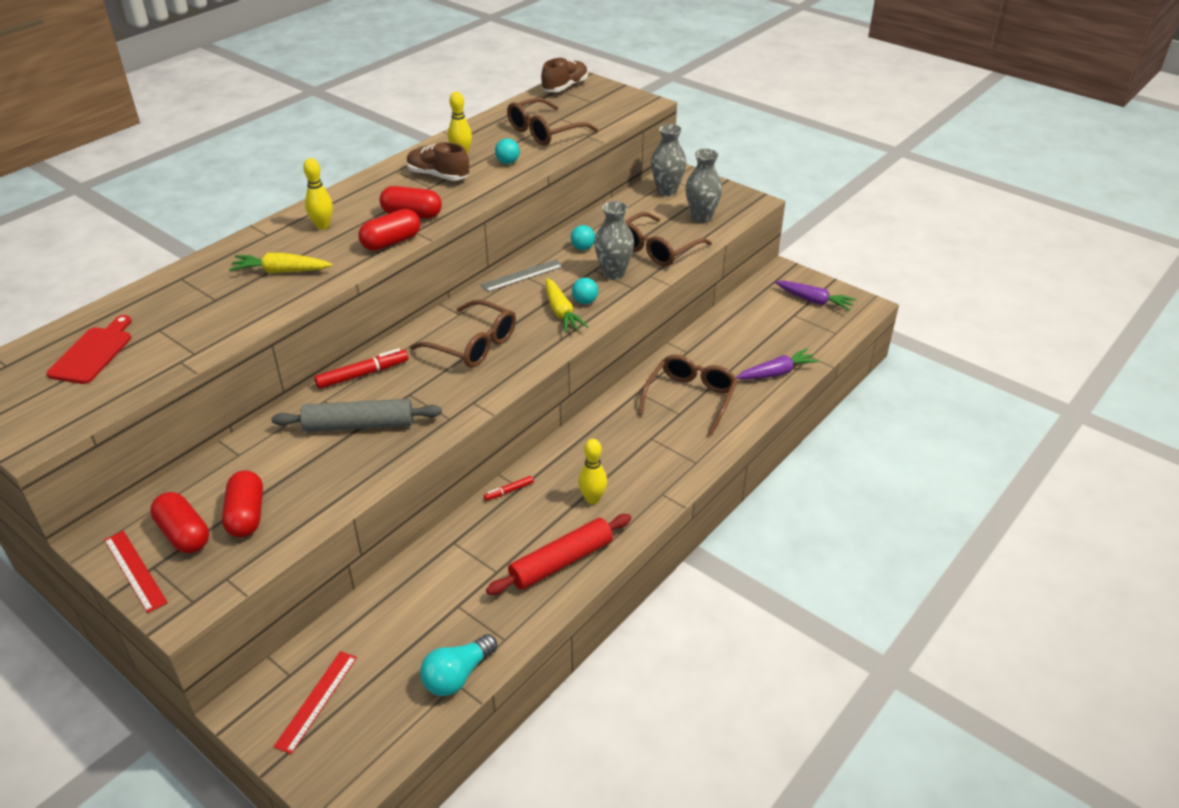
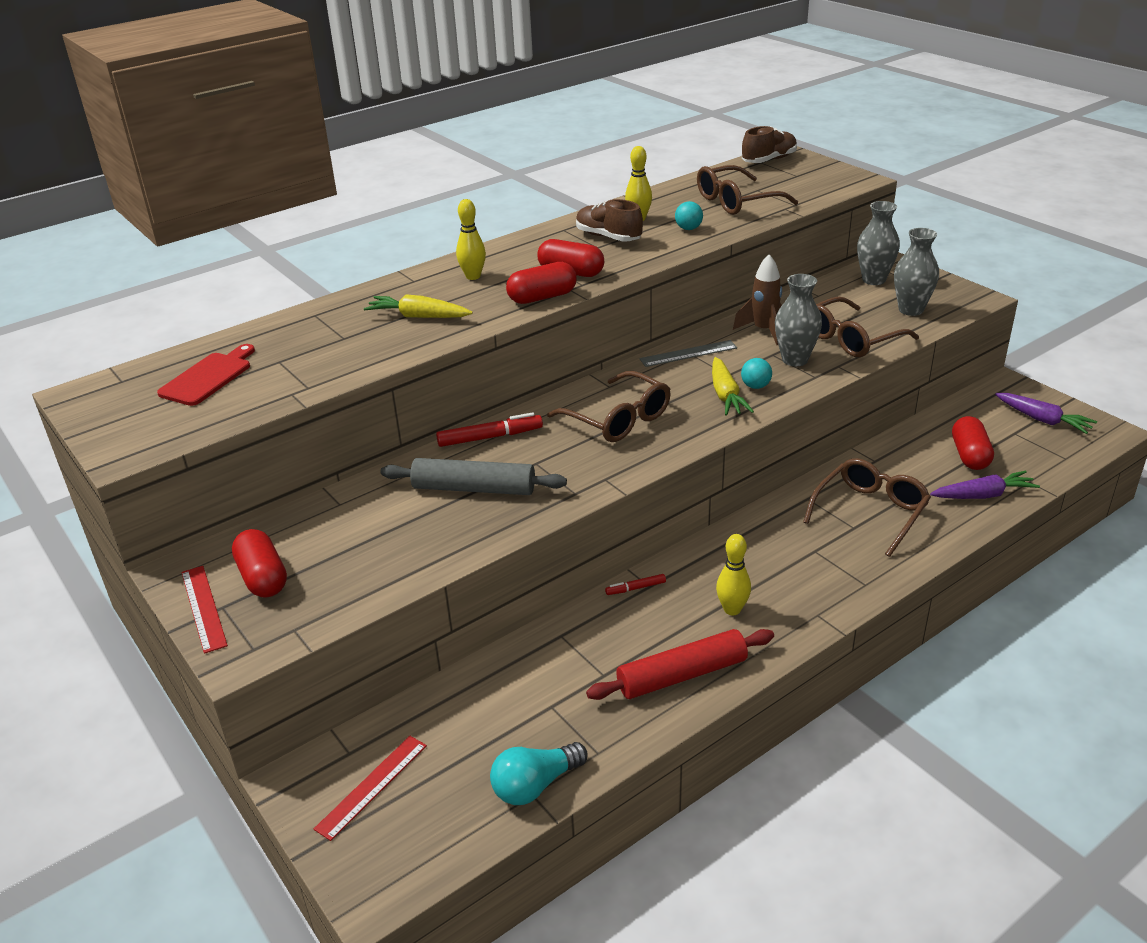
camera: 15 degrees right, 5 degrees down
red capsule [222,471,263,537] -> red capsule moved to [952,416,994,470]
turquoise ball [571,225,595,250] -> brown rocket [733,254,782,345]

